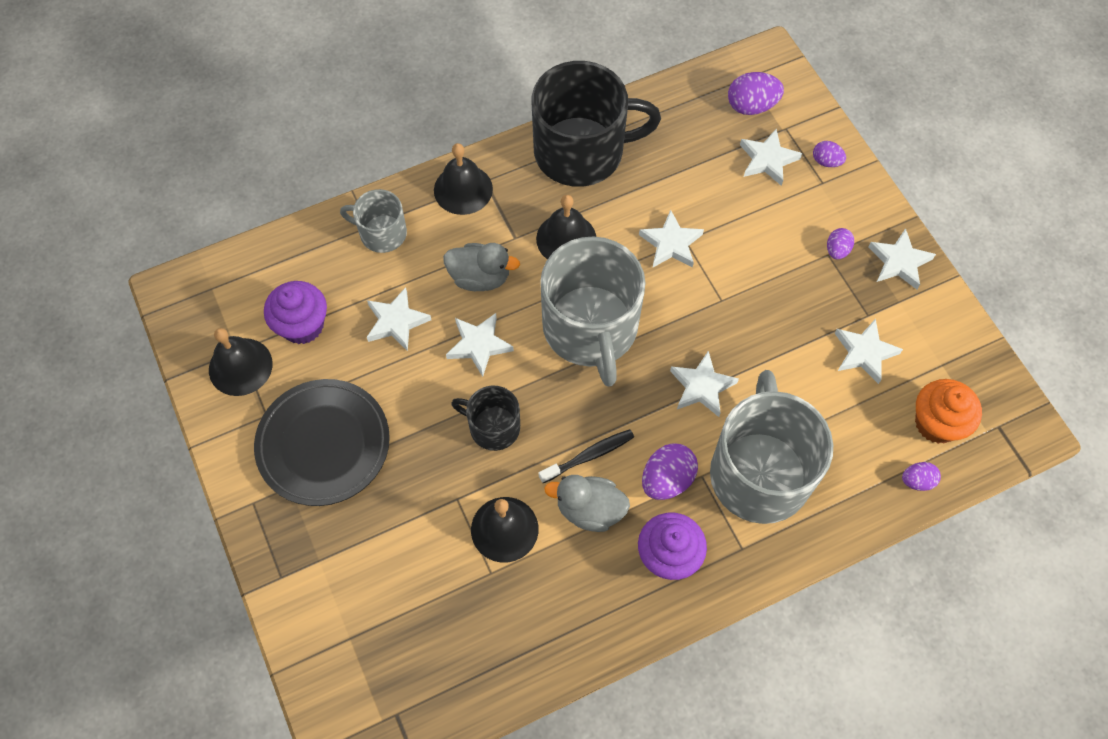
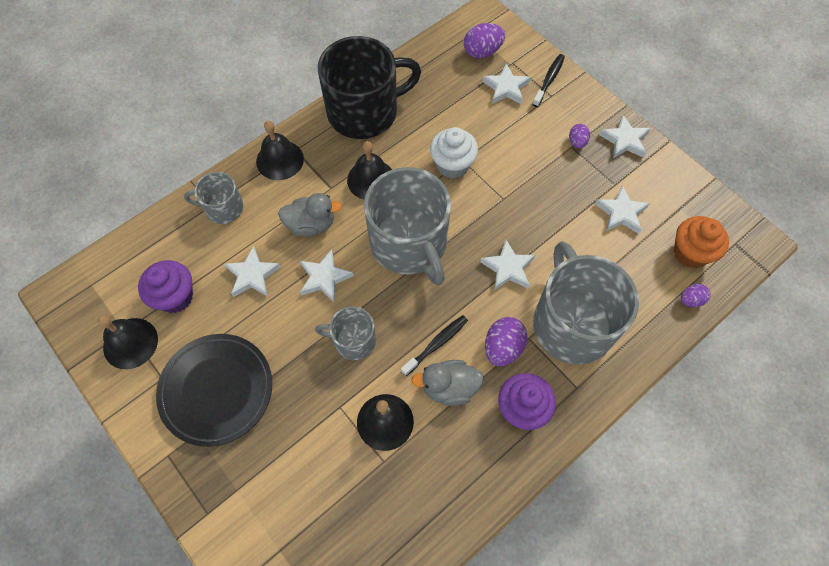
camera: 15 degrees left, 0 degrees up
black mug [451,386,520,451] -> grey mug [315,306,376,360]
white star [639,210,704,268] -> white cupcake [430,127,478,179]
purple egg [813,141,846,167] -> black toothbrush [532,54,565,107]

